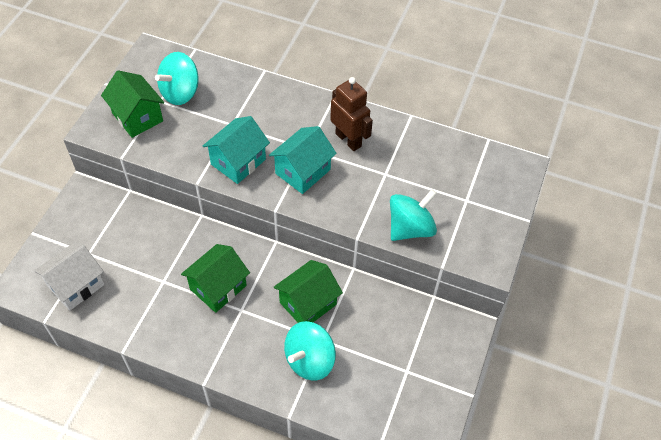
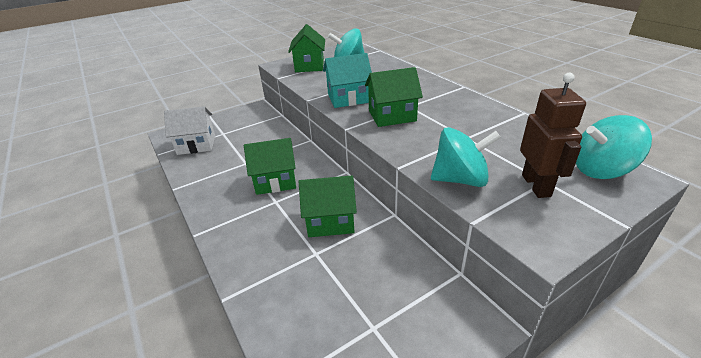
camera: 40 degrees right, 20 degrees down
turquoise house [269,126,337,194] -> green house [365,67,423,127]
turquoise spinning top [284,321,336,381] -> turquoise spinning top moved to [576,115,652,179]
brown robot [330,77,373,151] -> brown robot moved to [520,72,586,198]

